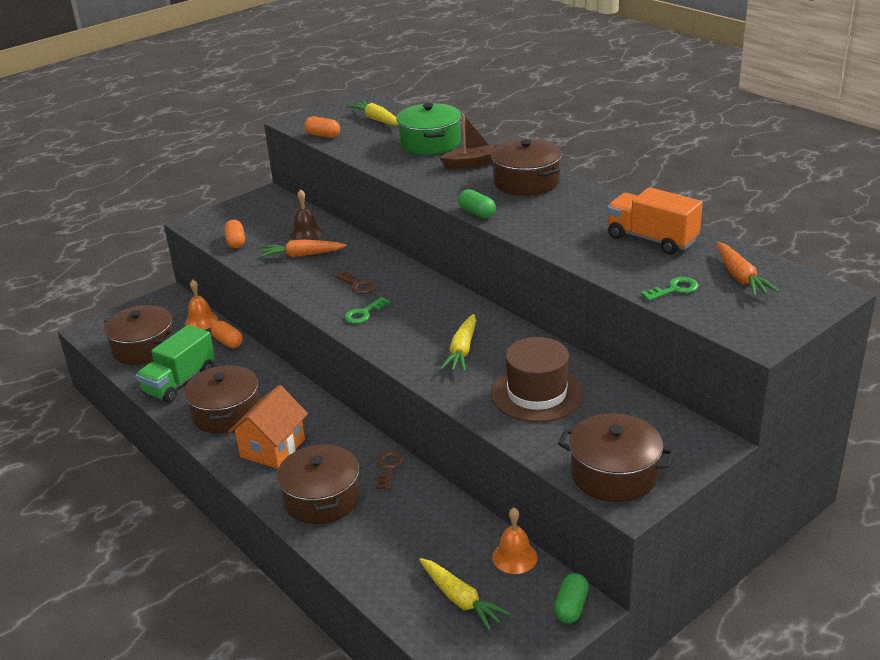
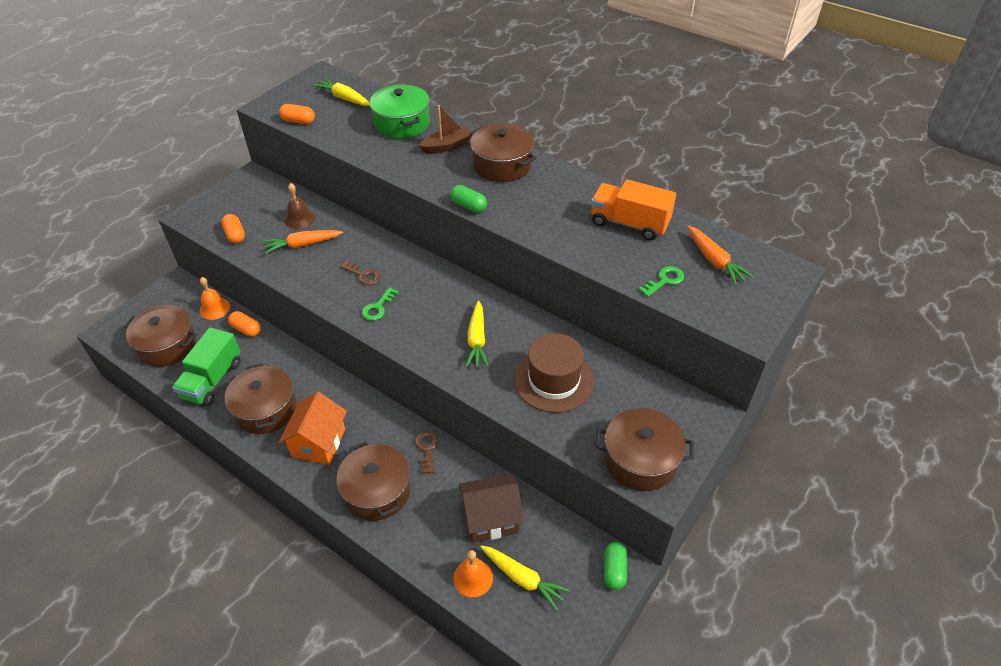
camera: 15 degrees left, 15 degrees up
orange bell [492,508,538,574] -> orange bell moved to [453,550,493,597]
none -> brown house [459,474,524,543]

